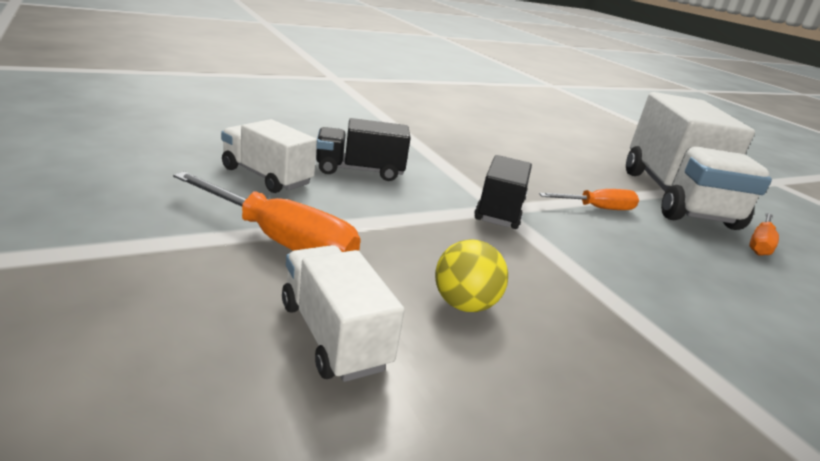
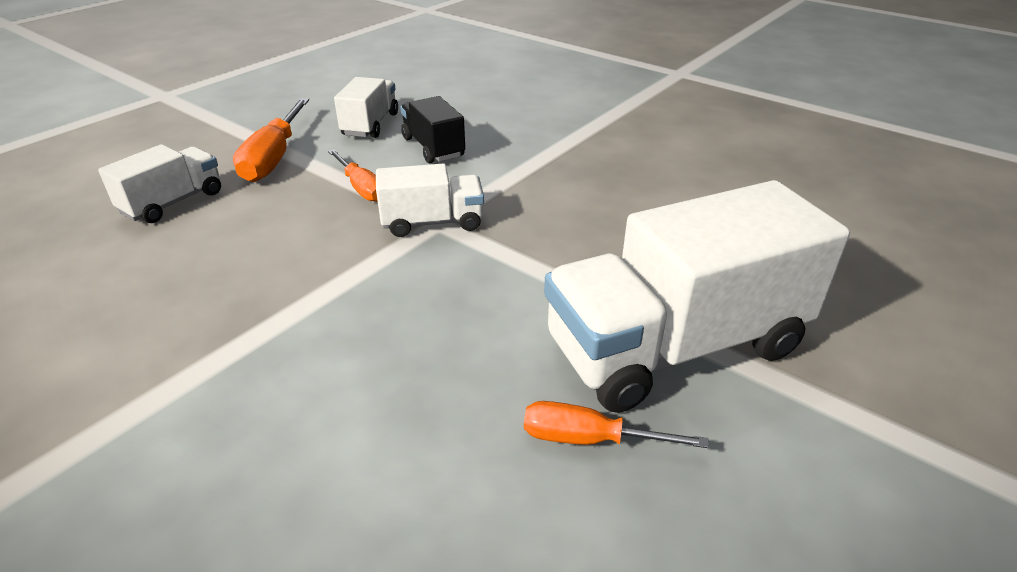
camera: 70 degrees right, 10 degrees up
yellow ball [435,239,508,312] -> none
black truck [474,155,532,229] -> white truck [376,164,484,237]
orange screwdriver [539,189,639,210] -> orange screwdriver moved to [328,149,378,202]

